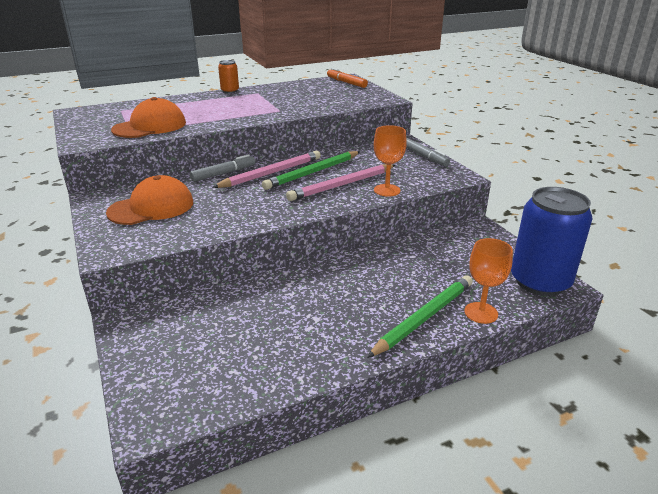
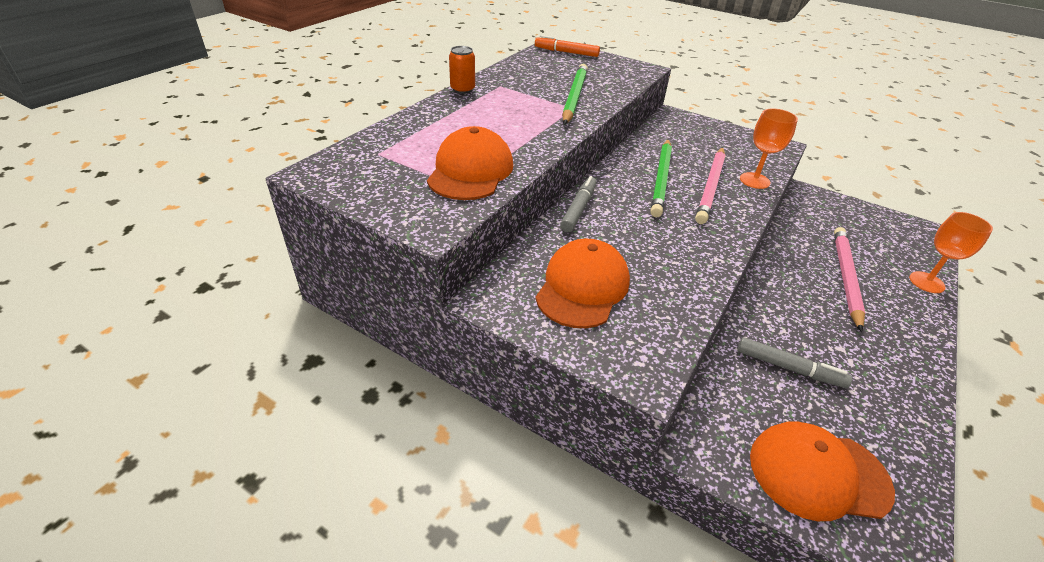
camera: 35 degrees left, 10 degrees up
pink pencil [212,151,321,188] -> pink pencil moved to [834,227,866,332]
green pencil [367,275,473,358] -> green pencil moved to [562,64,588,125]
grey marker [406,138,450,166] -> grey marker moved to [737,337,852,388]
blue can [511,187,593,296] -> none
none -> orange cap [750,421,895,521]

